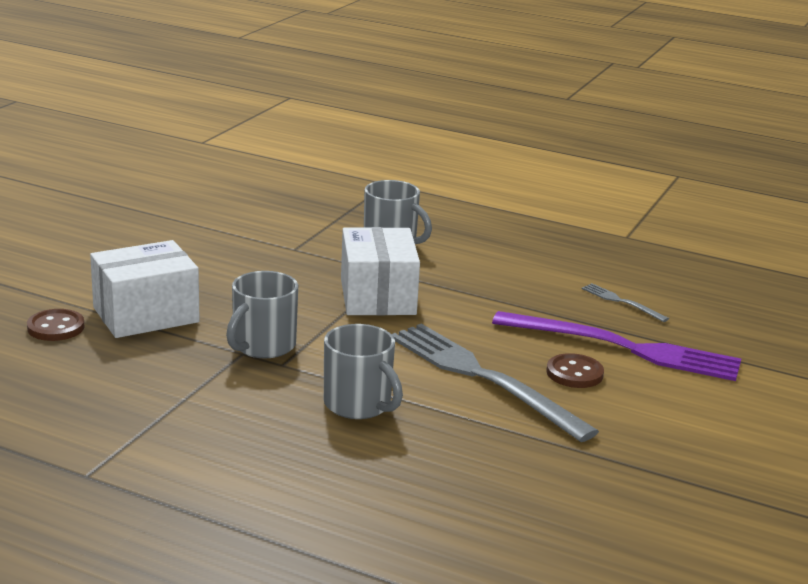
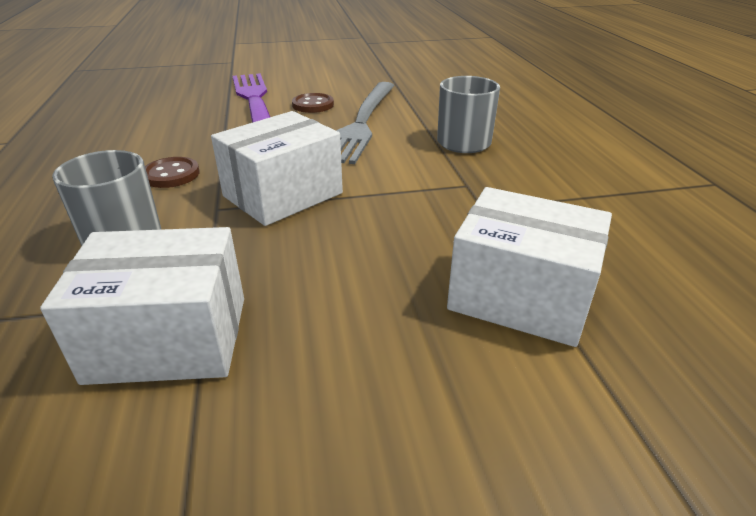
camera: 125 degrees left, 10 degrees up
brown button [27,309,85,341] -> brown button moved to [145,157,199,188]
grey mug [226,271,298,358] -> none
grey fork [582,283,669,322] -> none
none -> white box [40,227,244,385]

